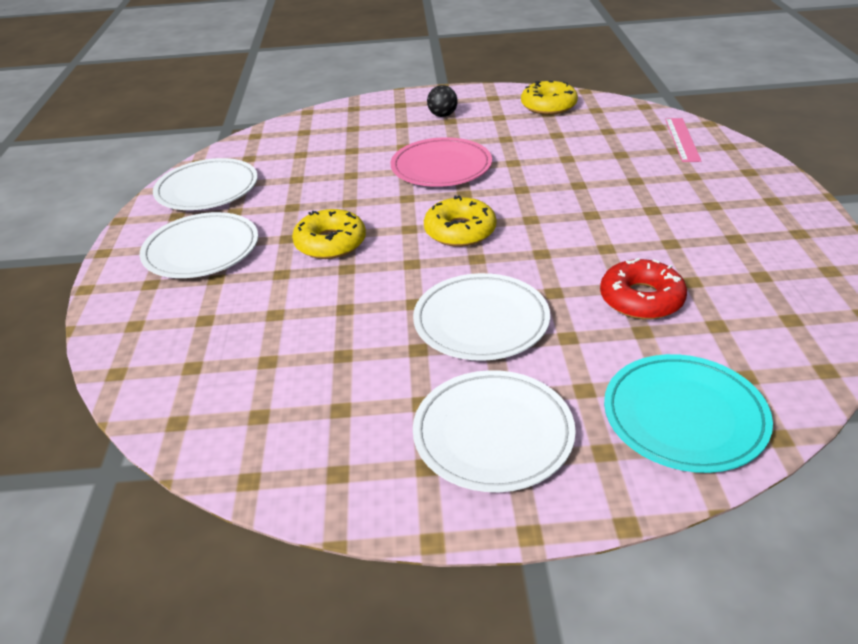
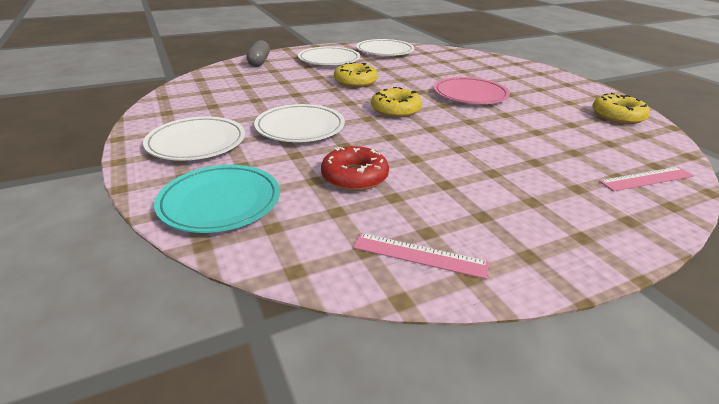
camera: 65 degrees right, 5 degrees down
black ball [427,85,458,117] -> none
none -> grey capsule [247,40,270,67]
none -> pink ruler [353,233,489,279]

